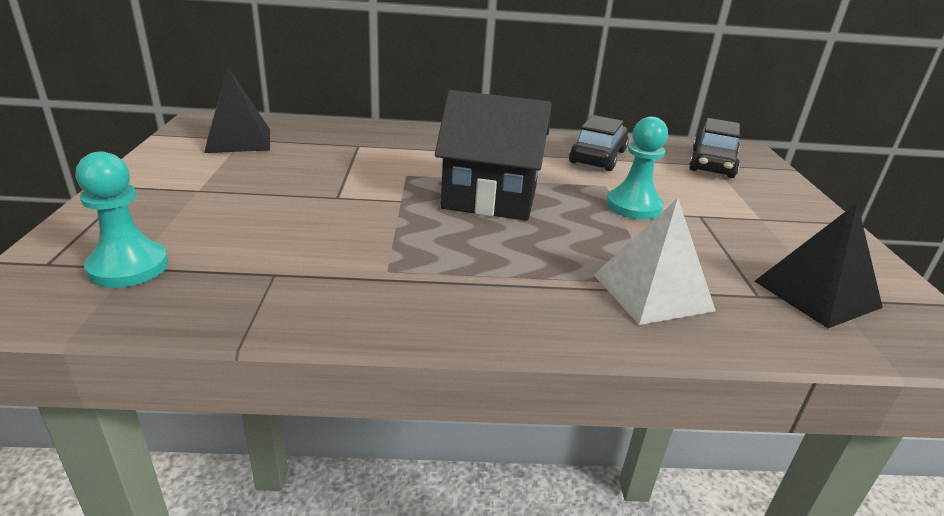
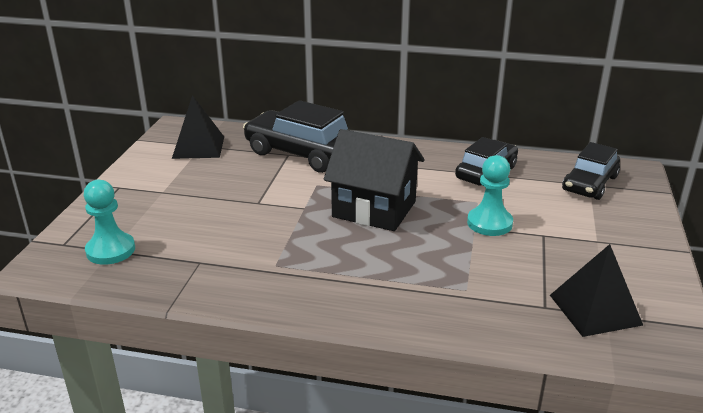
camera: 15 degrees right, 0 degrees up
white pyramid [594,198,716,325] -> none
none -> black car [243,100,351,173]

